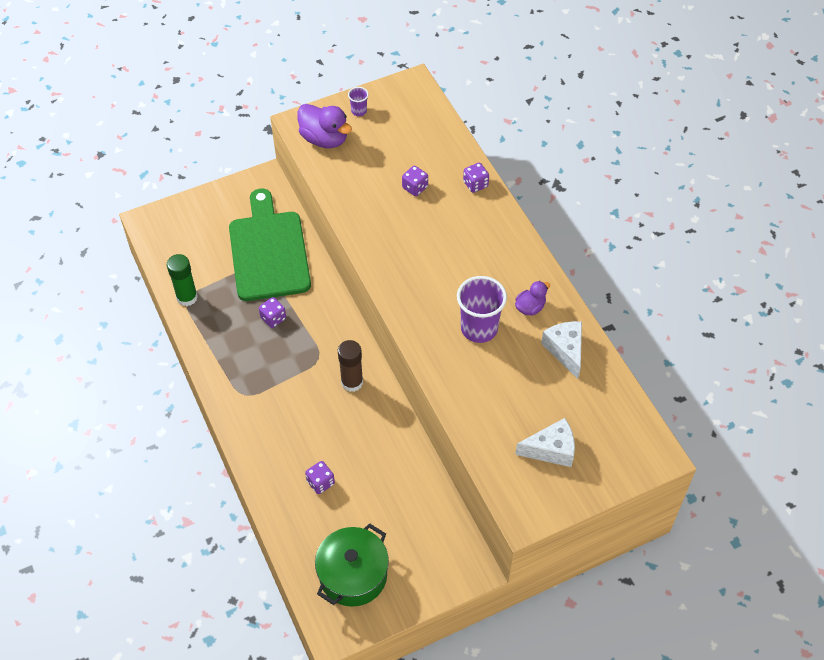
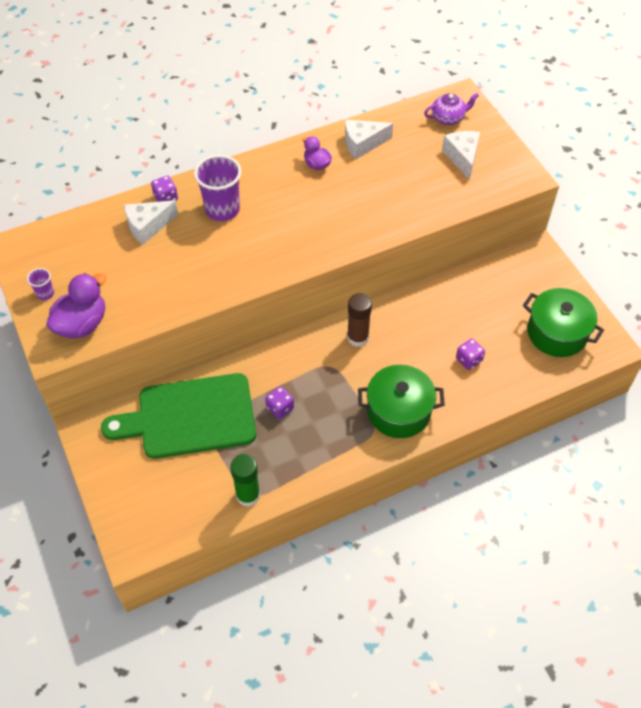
camera: 90 degrees left, 0 degrees up
purple dice [402,166,428,196] -> none
purple cup [457,276,507,343] -> purple cup moved to [194,155,241,221]
none -> white cheese [124,200,178,245]
none -> green pot [358,365,445,438]
none -> purple teapot [424,93,479,125]

